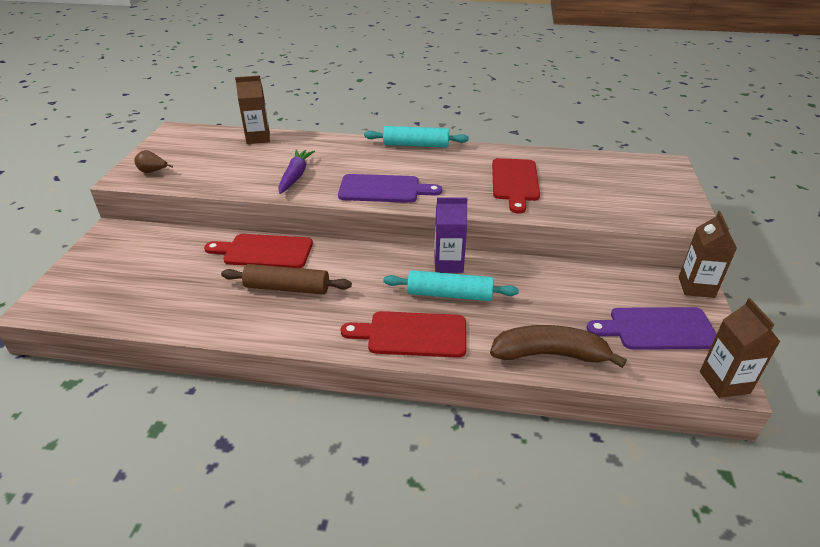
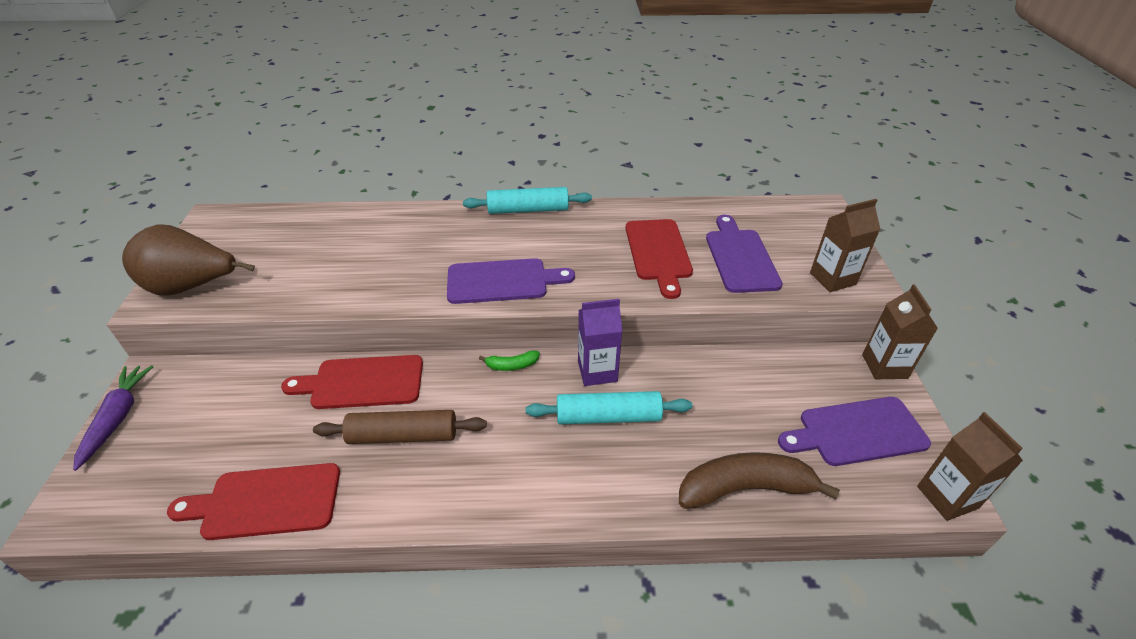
camera: 10 degrees left, 5 degrees up
brown pear [134,150,173,173] -> brown pear [122,224,255,296], size x2.32
brown carton [235,76,270,144] -> brown carton moved to [810,199,881,292]
purple carrot [278,149,315,194] -> purple carrot moved to [73,365,154,471]
red cutting board [341,311,466,358] -> red cutting board moved to [167,463,340,540]
none -> green banana [479,350,540,371]
none -> purple cutting board [706,215,783,293]

